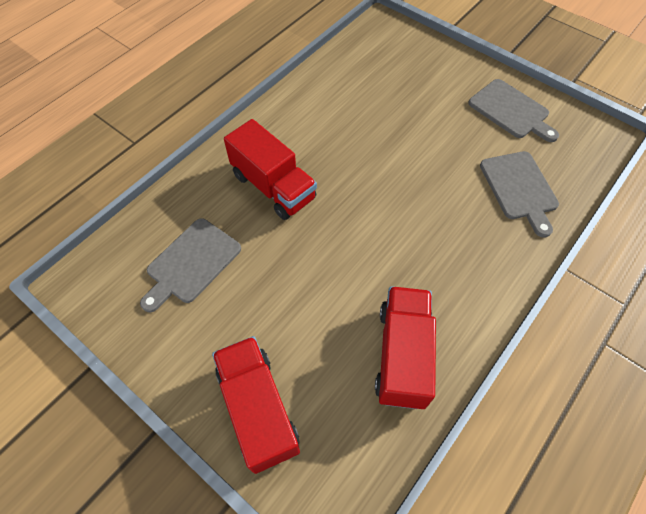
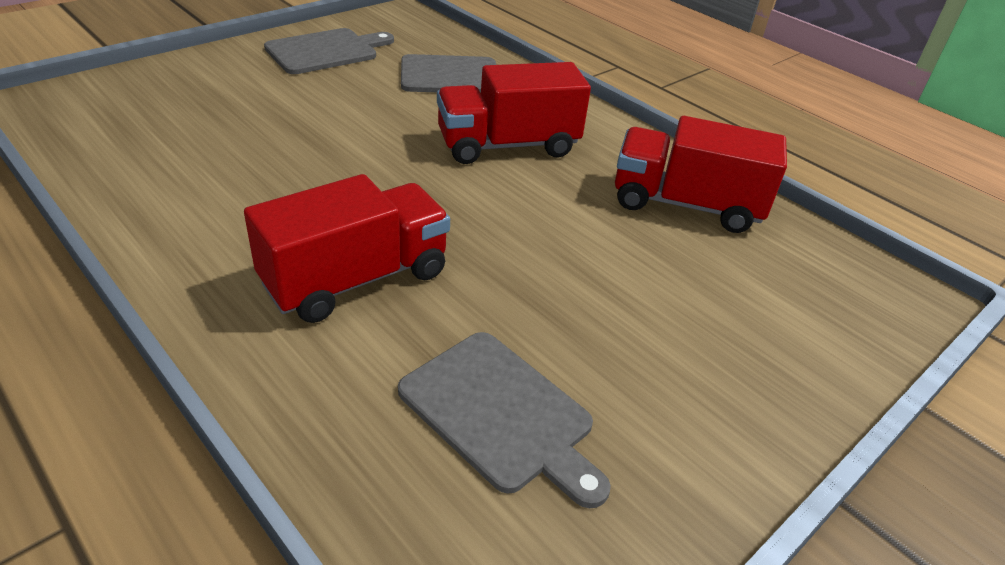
camera: 85 degrees left, 20 degrees down
red truck [212,336,300,474] -> red truck moved to [437,62,591,164]

